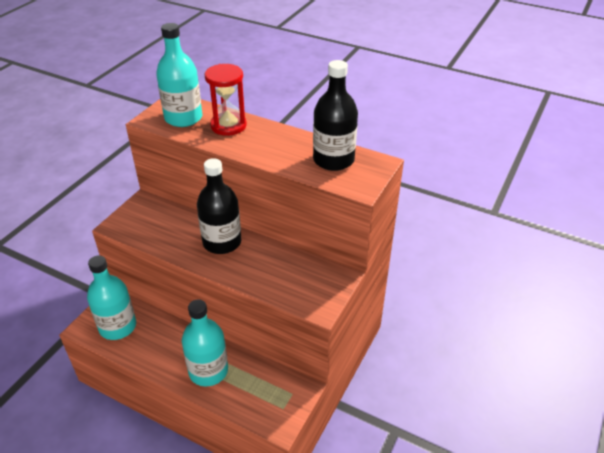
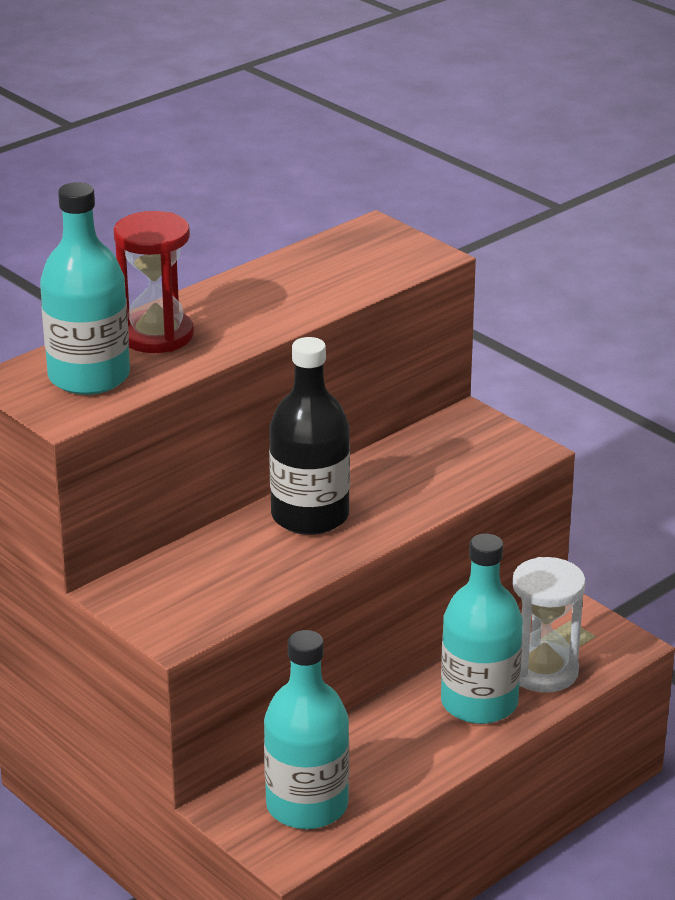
camera: 70 degrees left, 10 degrees down
black bottle [313,60,358,171] -> none
none -> white hourglass [512,557,586,693]

